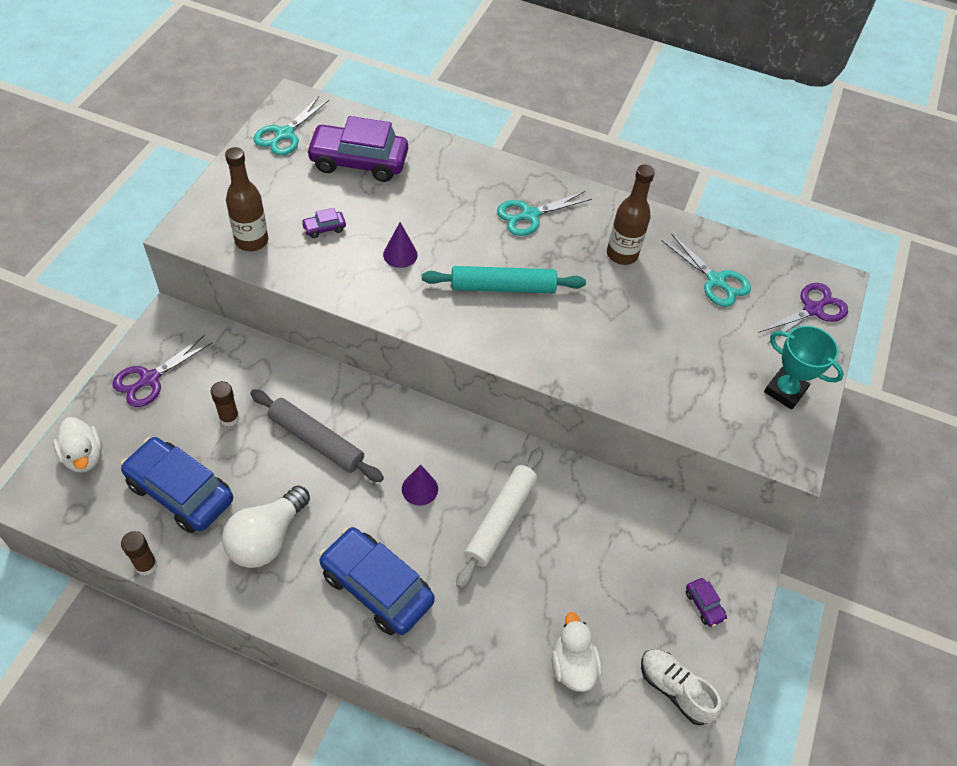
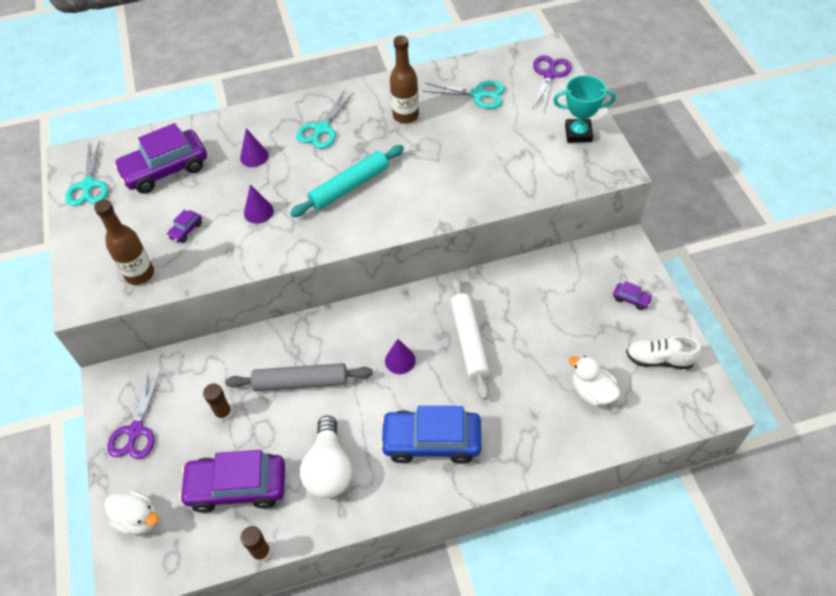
camera: 30 degrees left, 0 degrees up
blue car [121,437,233,533] -> purple car [179,450,285,513]
none -> purple cone [240,128,268,167]

